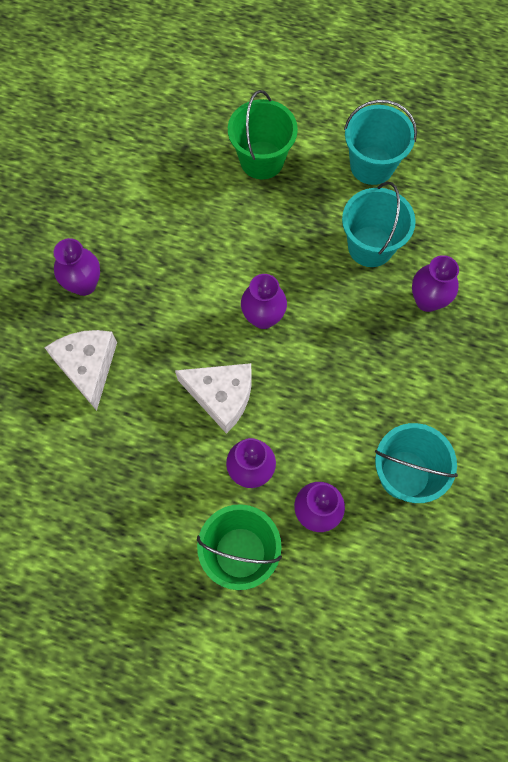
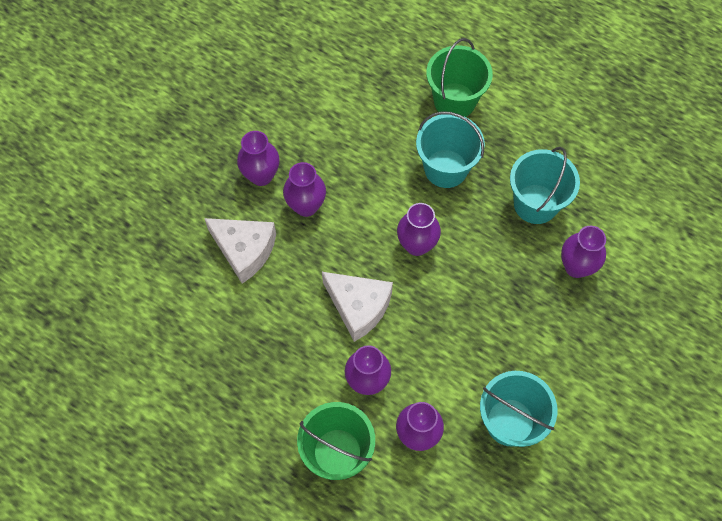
camera: 15 degrees right, 5 degrees down
white cheese [44,330,117,411] -> white cheese turned 120 degrees clockwise [204,218,276,283]
turquoise bucket [344,100,417,185] -> turquoise bucket moved to [416,111,485,188]
none -> purple vase [283,162,326,217]

